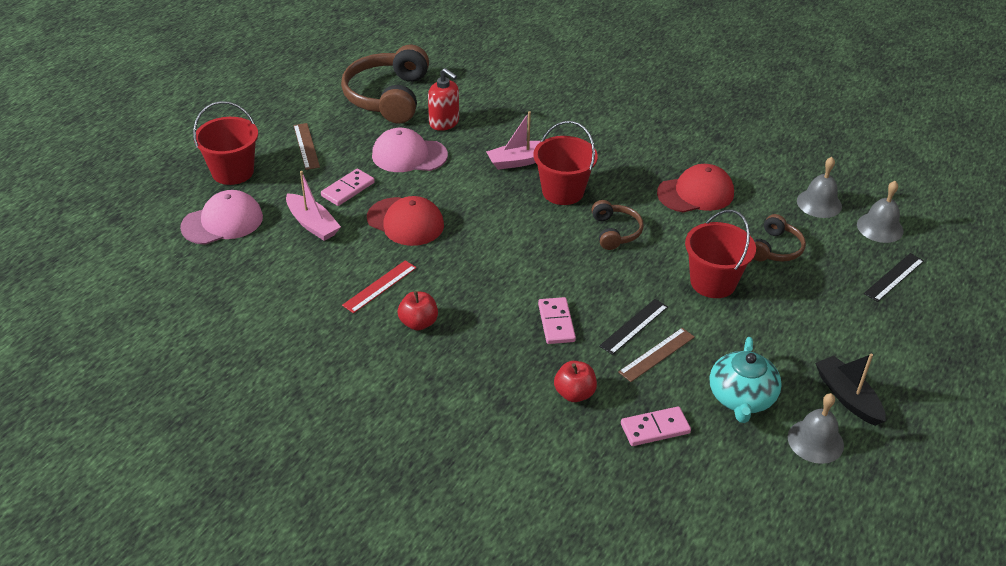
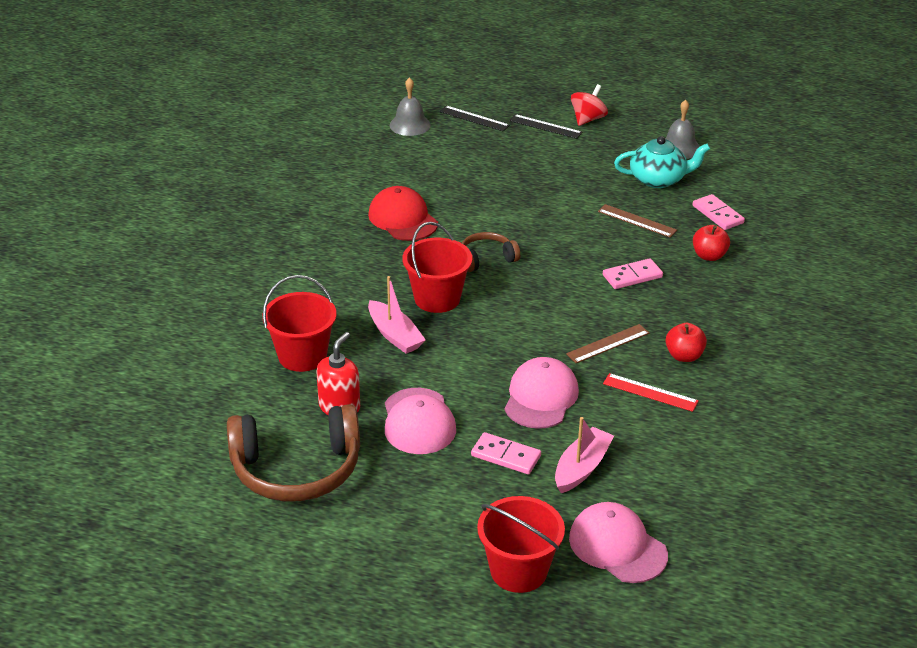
camera: 105 degrees left, 5 degrees down
brown ruler [293,123,320,170] -> brown ruler moved to [566,324,649,363]
red cap [367,196,444,246] -> pink cap [505,357,579,429]
black ruler [599,299,668,355] -> black ruler moved to [509,114,583,139]
red bucket [685,210,756,298] -> red bucket moved to [262,275,336,372]
brown headphones [753,214,806,262] -> none
grey bell [797,157,842,218] -> none
black boat [815,354,886,426] -> none
none -> red spinning top [571,84,608,126]

